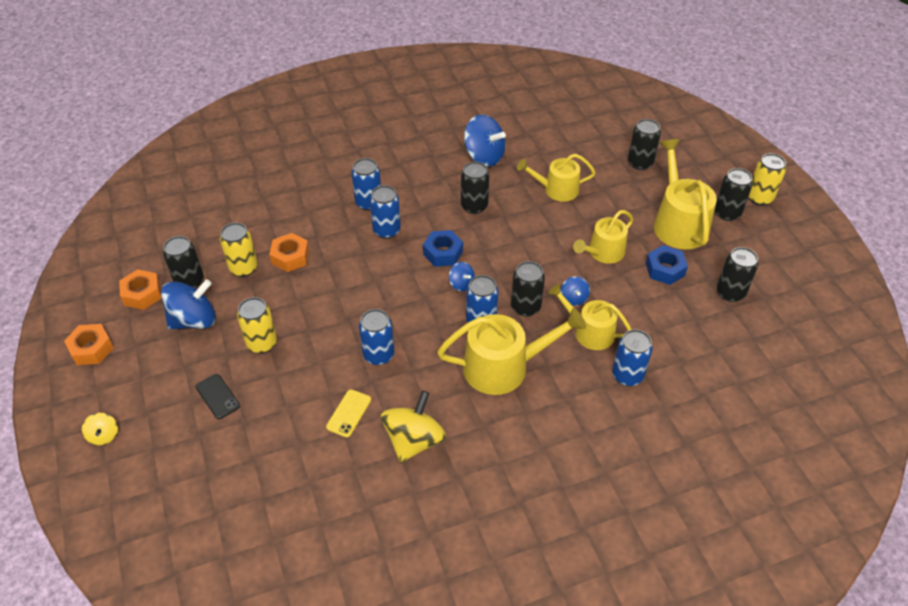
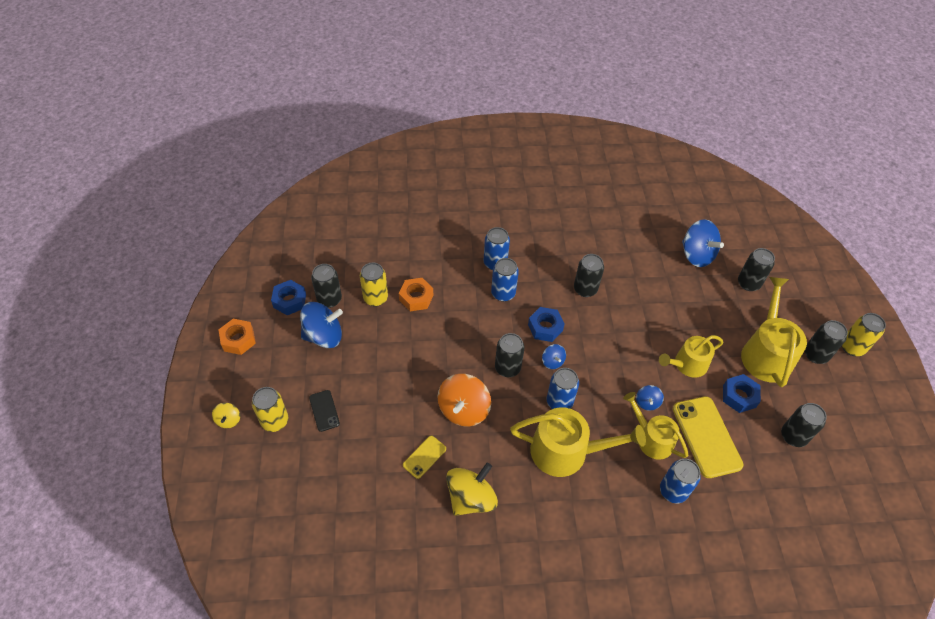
camera: 15 degrees right, 5 degrees up
orange nut [119,269,161,310] -> blue nut [271,280,306,315]
yellow can [237,297,277,353] -> yellow can moved to [252,387,288,432]
blue can [359,309,394,365] -> orange spinning top [438,374,491,426]
blue spinning top [464,115,506,167] -> blue spinning top moved to [682,219,724,267]
black can [511,261,545,317] -> black can moved to [495,333,525,377]
yellow watering can [517,154,596,202] -> none
none -> yellow phone [673,396,744,478]

